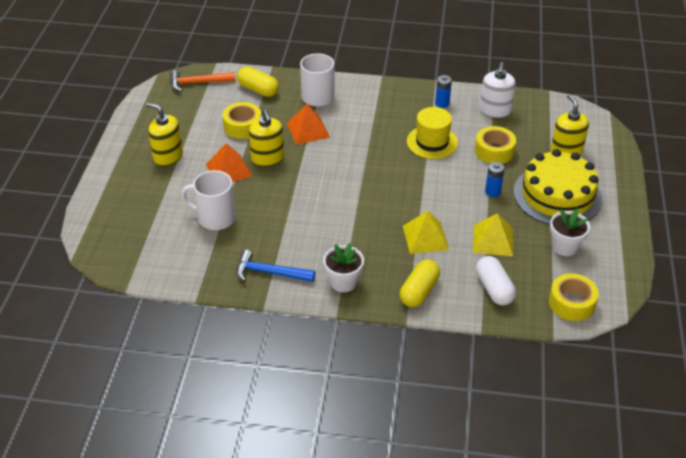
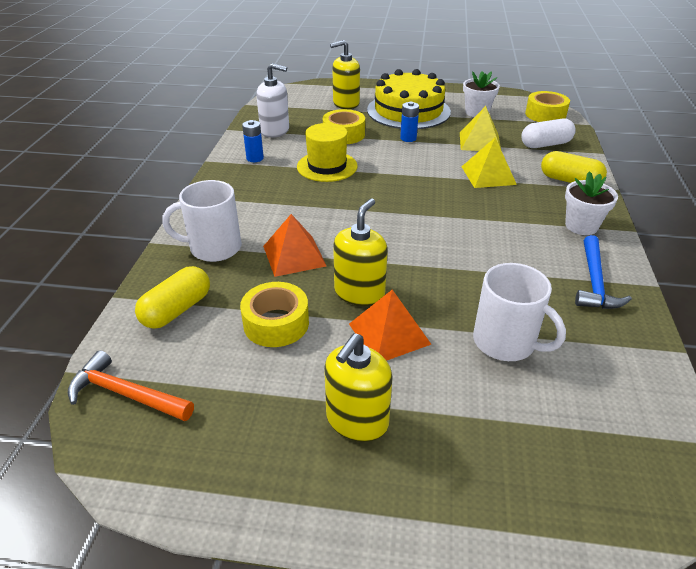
camera: 90 degrees left, 5 degrees down
orange hammer [170,70,235,92] -> orange hammer turned 120 degrees clockwise [68,350,194,421]
white mug [181,170,236,230] -> white mug turned 60 degrees counterclockwise [473,263,566,361]
yellow soap dispenser [249,109,284,167] -> yellow soap dispenser turned 45 degrees counterclockwise [333,198,388,306]

